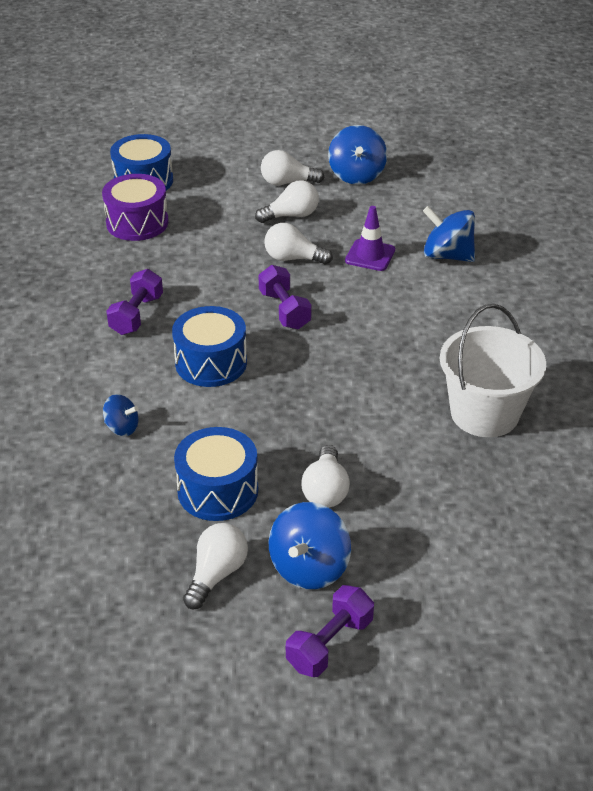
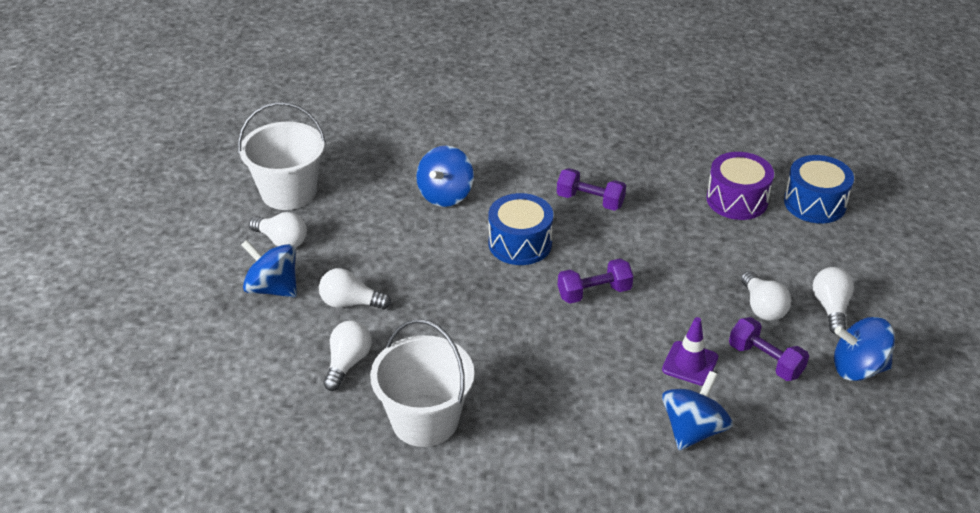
camera: 95 degrees right, 0 degrees up
blue spinning top [103,394,139,436] -> blue spinning top [416,146,474,207], size x1.75
blue drum [174,427,258,521] -> none
white light bulb [264,223,333,264] -> white light bulb moved to [323,321,372,391]
purple dumbbell [286,585,374,677] -> purple dumbbell moved to [729,317,809,381]
none -> white bucket [238,102,326,210]

